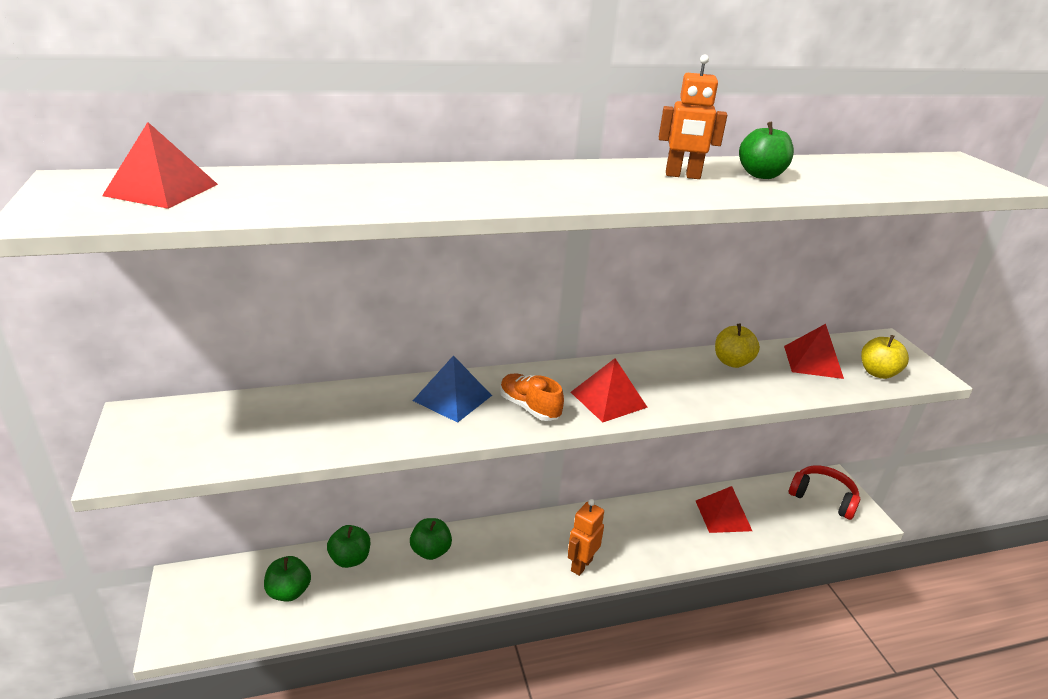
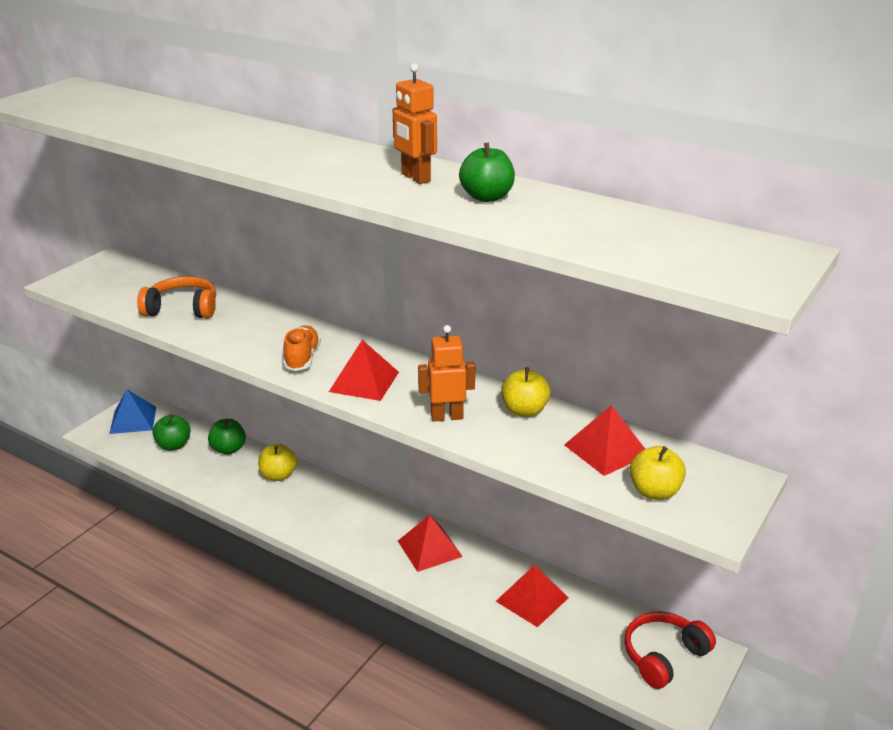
camera: 50 degrees right, 0 degrees up
red pyramid [102,122,218,209] -> red pyramid moved to [398,515,463,572]
green apple [410,518,452,560] -> yellow apple [258,444,297,481]
blue pyramid [413,355,492,423] -> blue pyramid moved to [109,389,156,434]
orange robot [568,499,604,576] -> orange robot moved to [418,325,475,422]
red headphones [789,466,860,520] -> red headphones turned 120 degrees counterclockwise [624,612,716,689]
none -> orange headphones [137,276,216,318]

